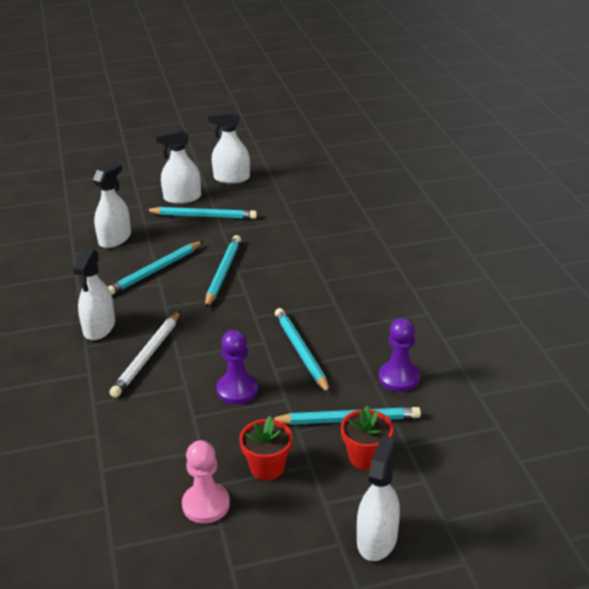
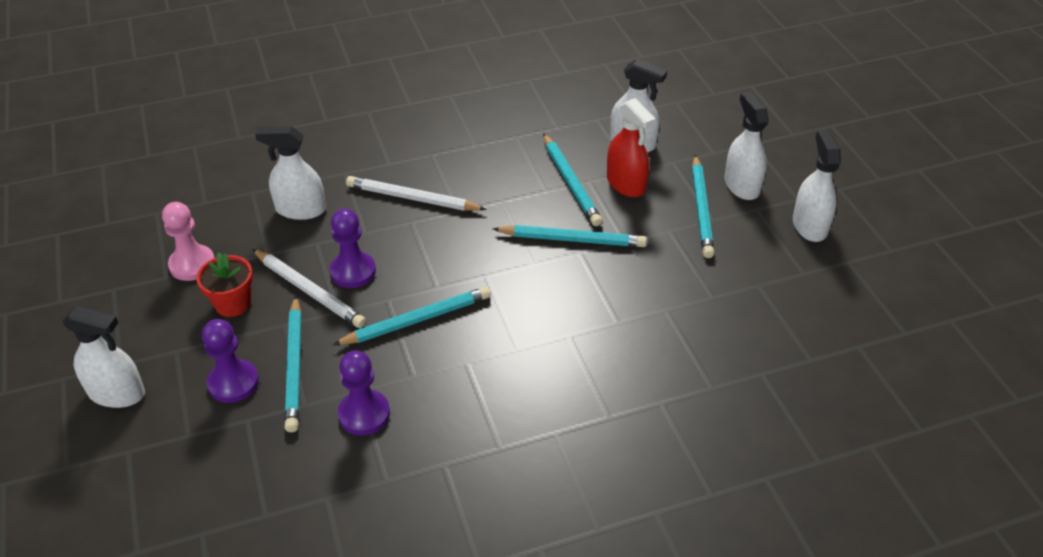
camera: 85 degrees right, 10 degrees up
white spray bottle [73,249,115,340] -> white spray bottle moved to [255,126,326,220]
turquoise pencil [108,241,204,295] -> turquoise pencil turned 150 degrees counterclockwise [543,133,602,226]
red flower pot [341,406,393,470] -> purple pawn [202,319,259,403]
none -> white pencil [252,249,366,328]
none -> red spray bottle [607,98,656,197]

